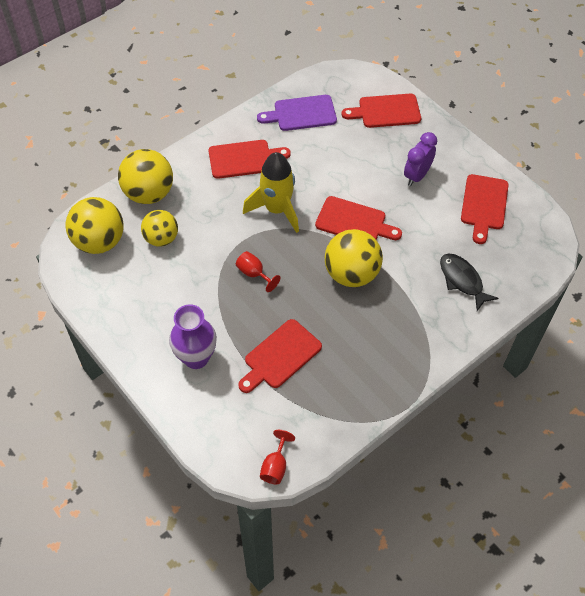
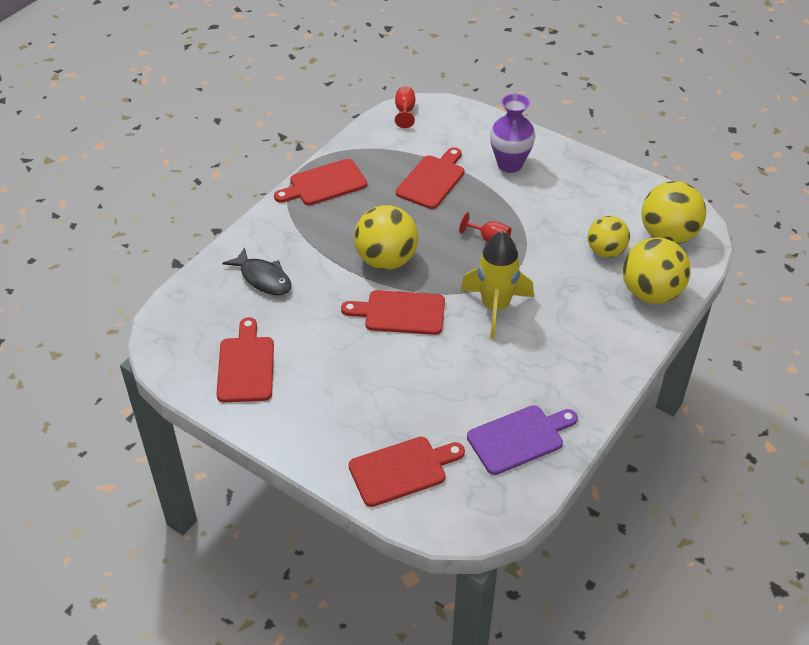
camera: 165 degrees right, 10 degrees down
red cutting board [208,140,291,179] -> red cutting board moved to [274,159,367,205]
purple clock [404,132,437,186] -> none

